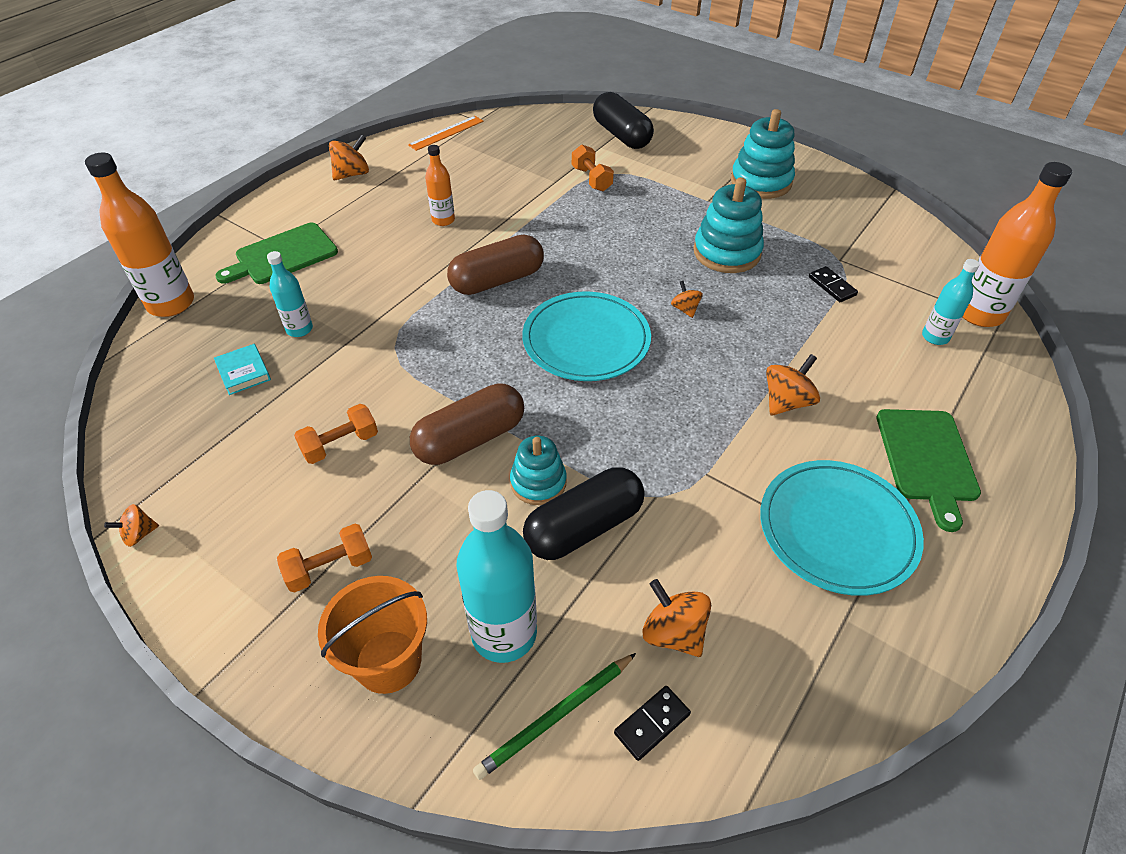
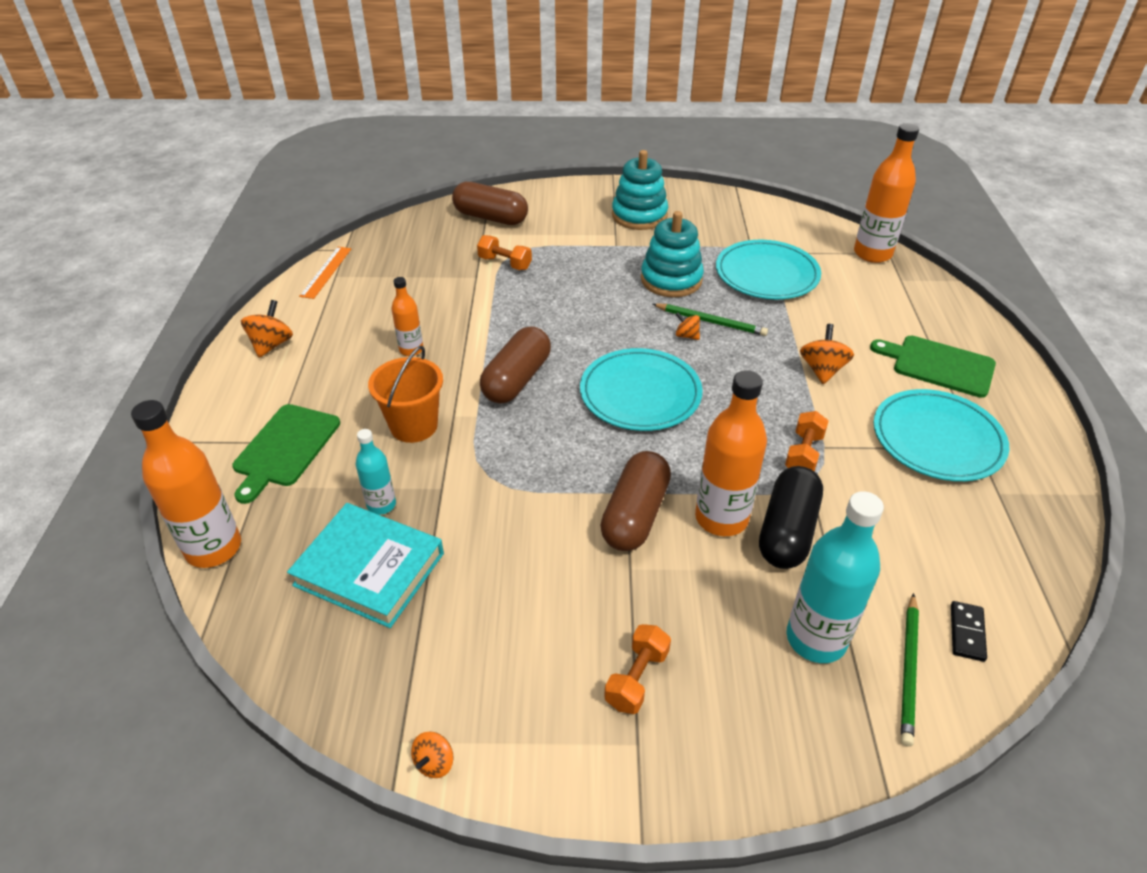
camera: 35 degrees left, 5 degrees down
turquoise book [214,344,271,395] -> turquoise book [287,503,444,628], size x2.12
orange dumbbell [294,404,378,464] -> orange dumbbell moved to [785,411,828,472]
orange bucket [318,576,427,694] -> orange bucket moved to [368,346,443,443]
turquoise stacking toy [510,436,567,505] -> orange bottle [695,370,767,536]
black capsule [593,92,654,149] -> brown capsule [452,182,528,225]
orange spinning top [642,579,711,657] -> none
black domino [809,266,858,302] -> turquoise plate [716,240,821,299]
green cutting board [877,409,981,532] -> green cutting board turned 150 degrees clockwise [870,336,996,398]
turquoise bottle [922,259,980,345] -> none
none -> green pencil [653,303,768,336]

